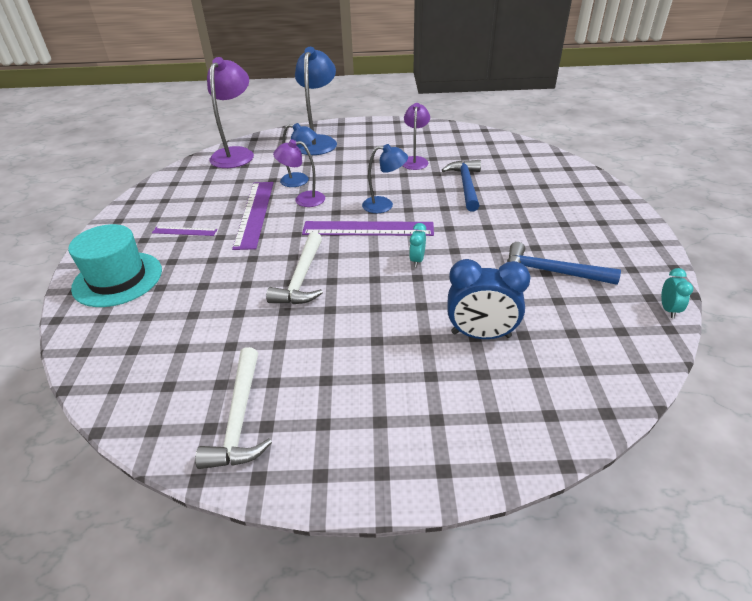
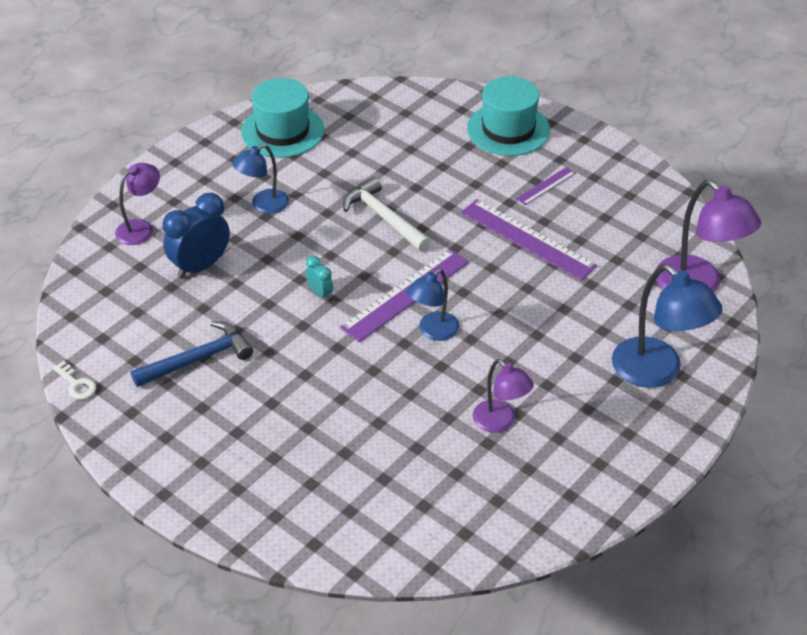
camera: 130 degrees right, 5 degrees up
white hammer [195,347,272,469] -> turquoise hat [241,78,324,158]
purple lamp [273,140,325,207] -> purple lamp moved to [115,163,160,245]
blue lamp [280,123,317,187] -> blue lamp moved to [232,144,289,214]
blue hammer [442,160,481,211] -> none
turquoise clock [661,268,694,318] -> white key [52,361,96,399]

